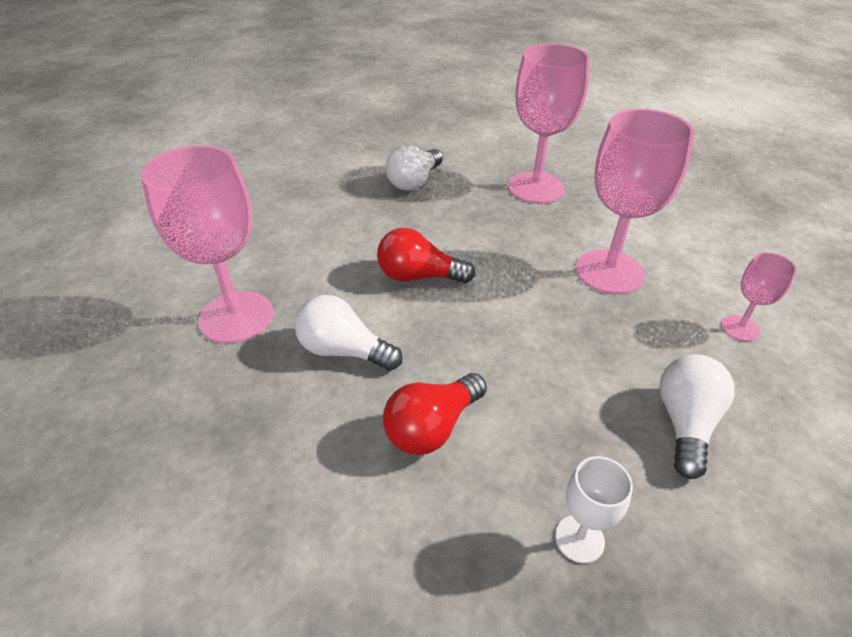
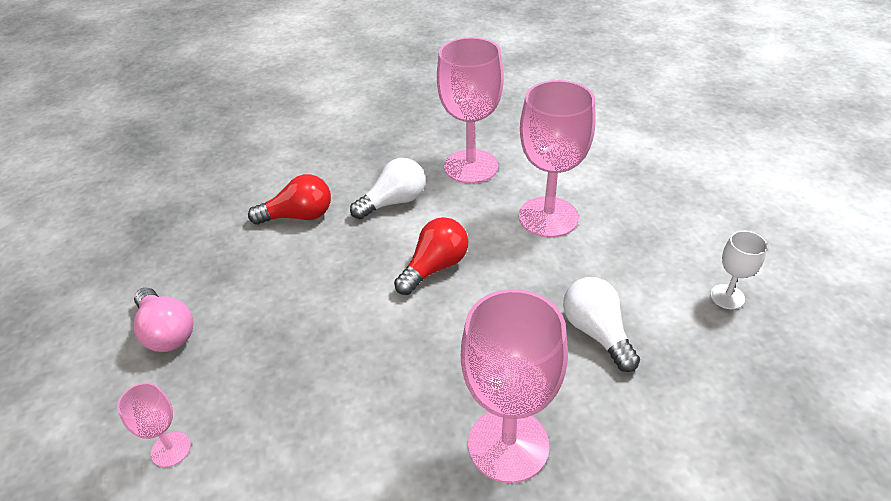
camera: 125 degrees right, 0 degrees up
red light bulb [383,373,487,455] -> red light bulb turned 90 degrees clockwise [248,174,331,225]
white goblet [555,456,633,564] -> white goblet moved to [710,231,768,309]
pink goblet [576,109,694,294] -> pink goblet moved to [519,80,596,238]
white light bulb [659,354,735,479] -> pink light bulb [133,288,193,352]

